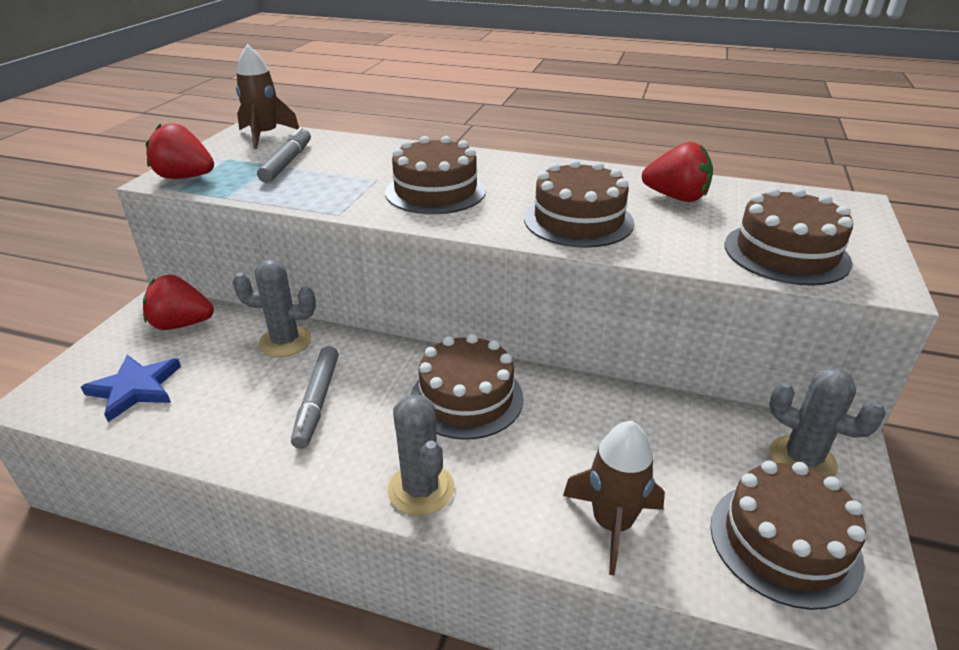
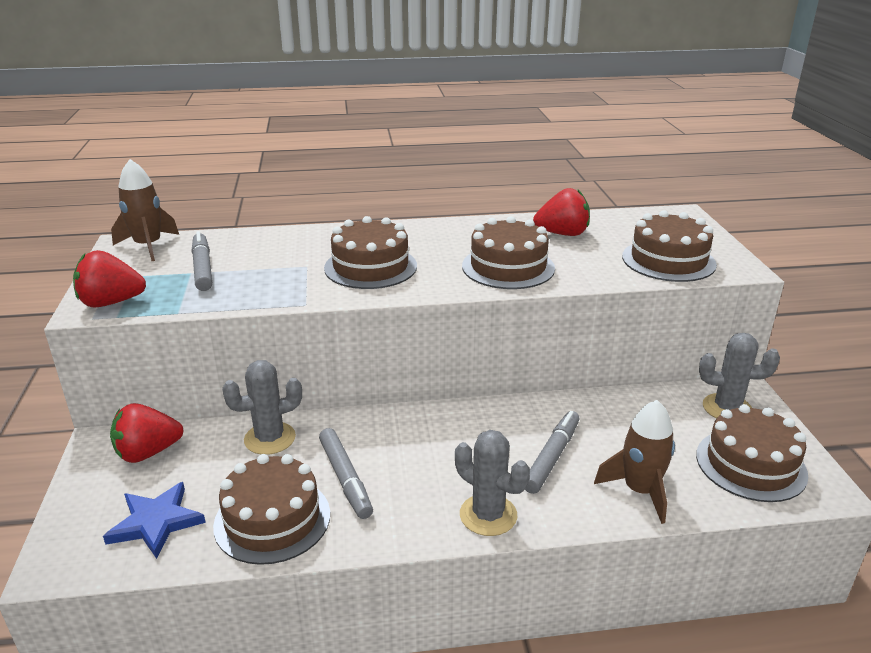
camera: 25 degrees left, 5 degrees down
brown cake [410,334,524,440] -> brown cake moved to [213,454,330,565]
none -> grey marker [525,411,580,494]

